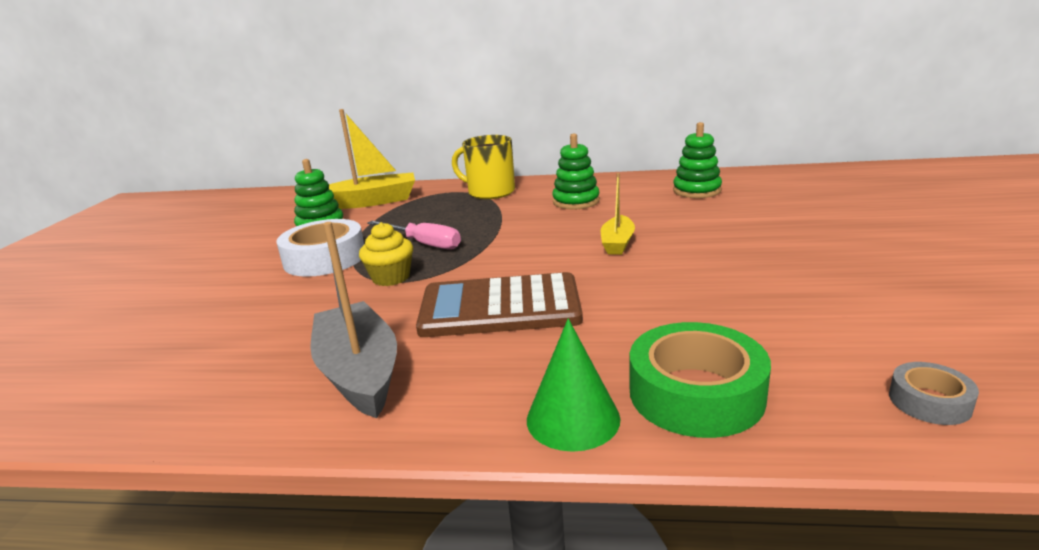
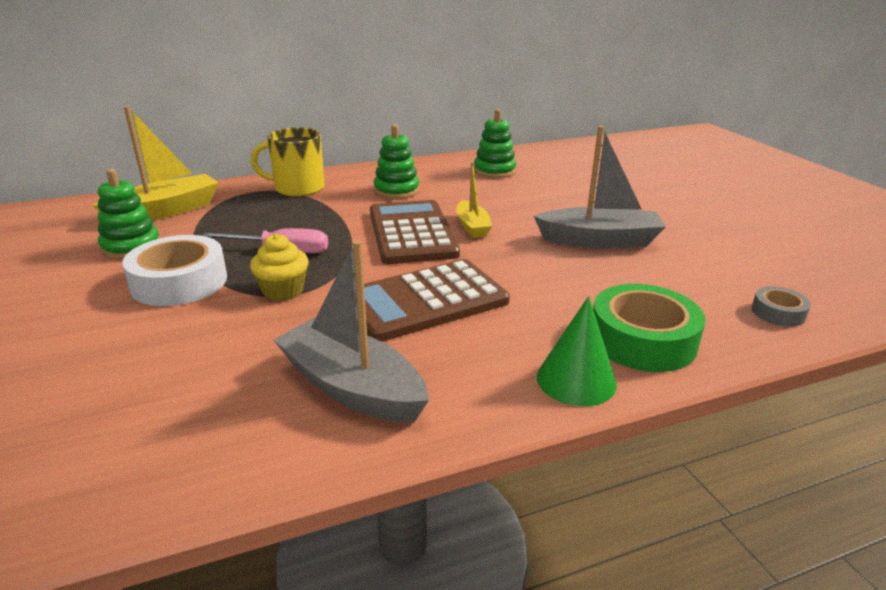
camera: 30 degrees left, 5 degrees up
none -> brown calculator [370,200,460,264]
none -> grey boat [534,126,666,248]

